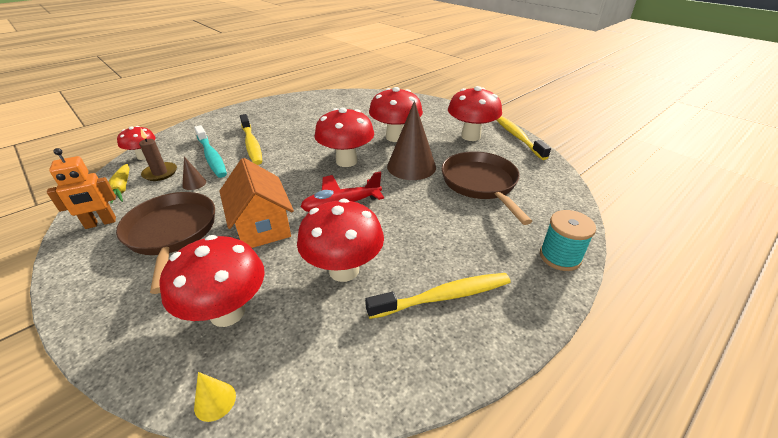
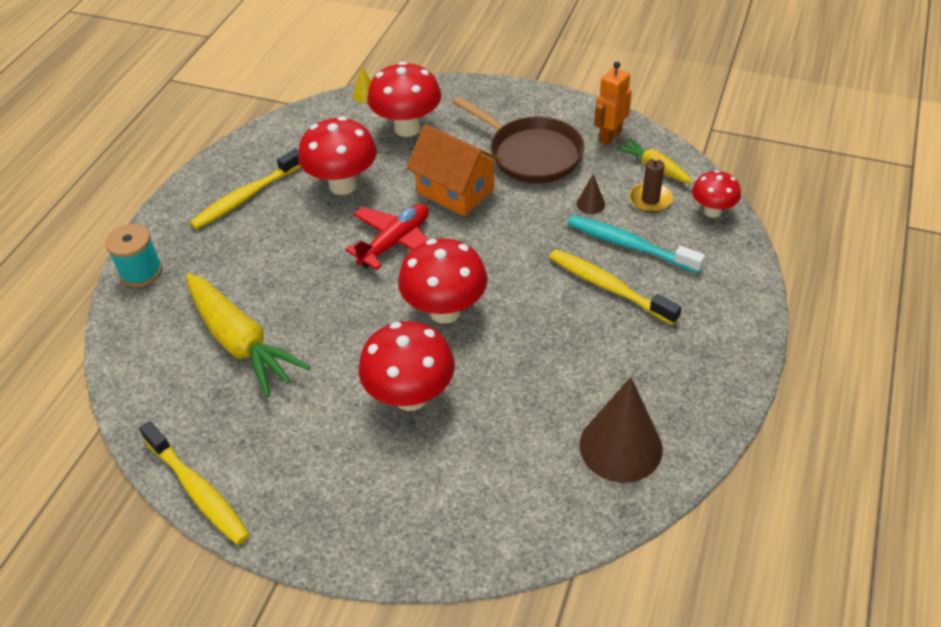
camera: 155 degrees right, 10 degrees up
brown cone [387,101,436,180] -> brown cone moved to [579,377,663,483]
brown pan [442,151,533,225] -> yellow carrot [186,273,310,397]
red mushroom [448,86,502,141] -> none

